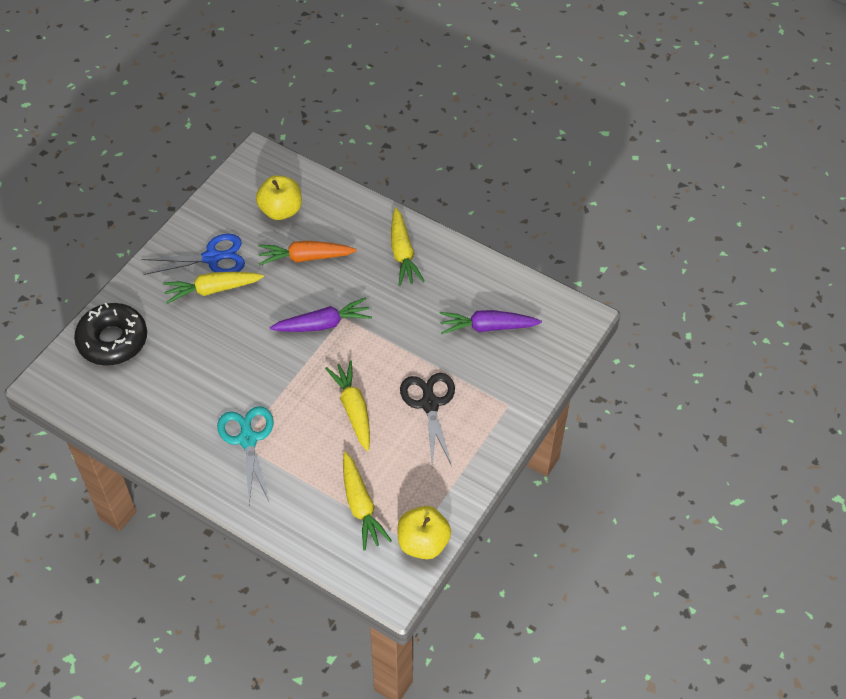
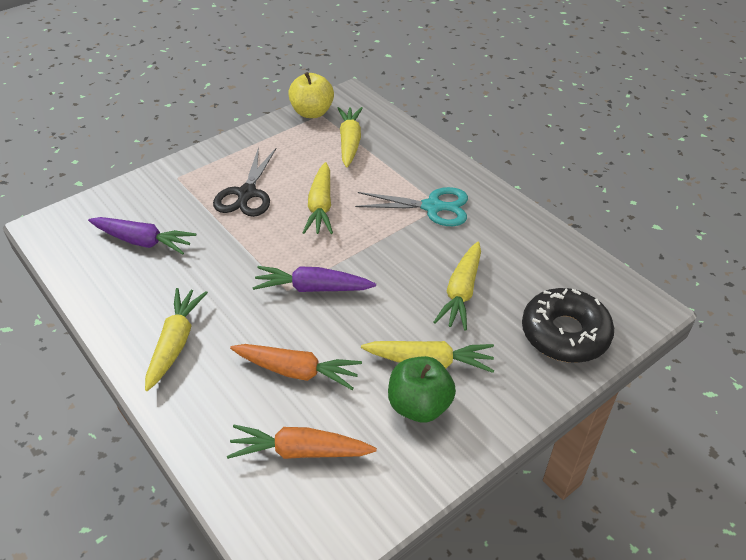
camera: 160 degrees left, 10 degrees down
blue scissors [141,234,245,275] -> green apple [388,356,456,422]
turquoise scissors [217,406,274,504] -> turquoise scissors turned 90 degrees counterclockwise [355,187,468,226]
yellow apple [256,176,302,220] -> orange carrot [227,425,377,459]
none -> yellow carrot [434,242,481,331]

